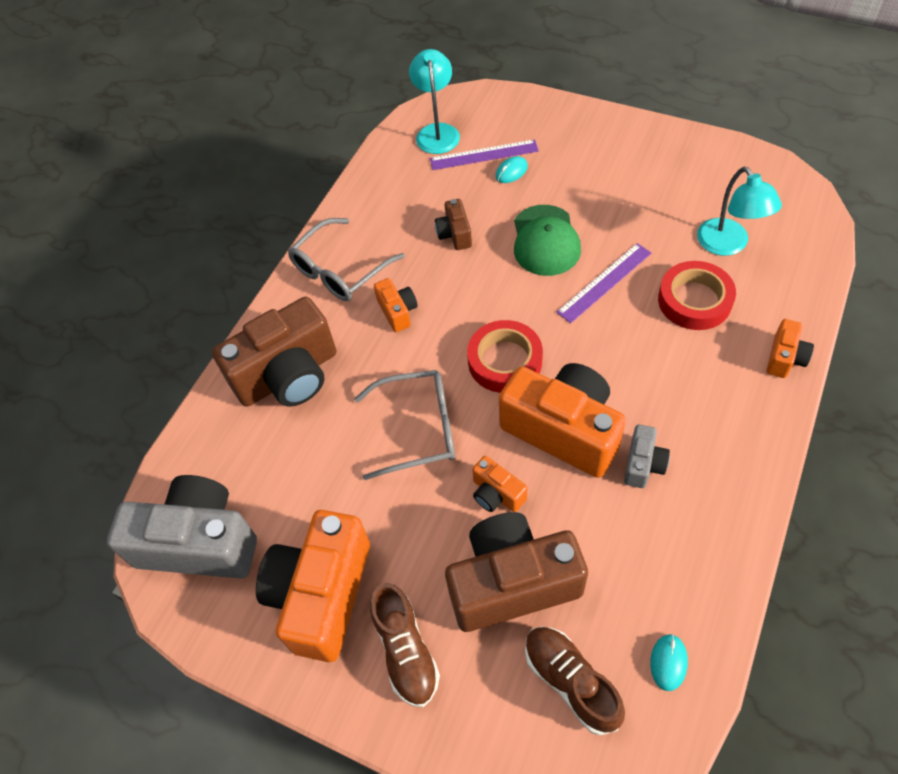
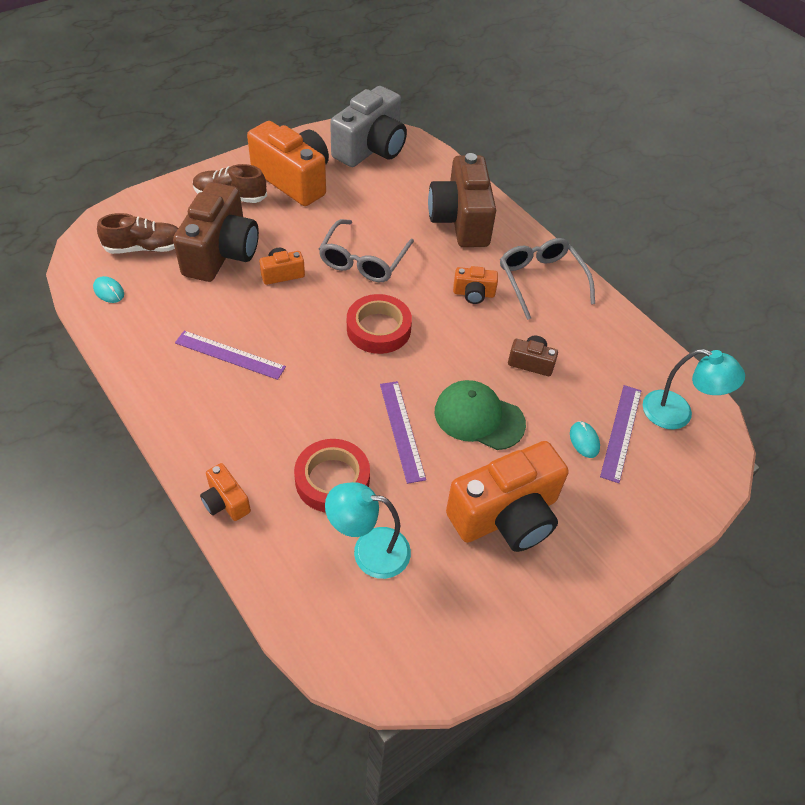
camera: 110 degrees right, 5 degrees down
orange camera [499,363,626,478] -> orange camera moved to [446,441,569,552]
grey camera [624,424,670,488] -> purple ruler [175,331,286,380]

